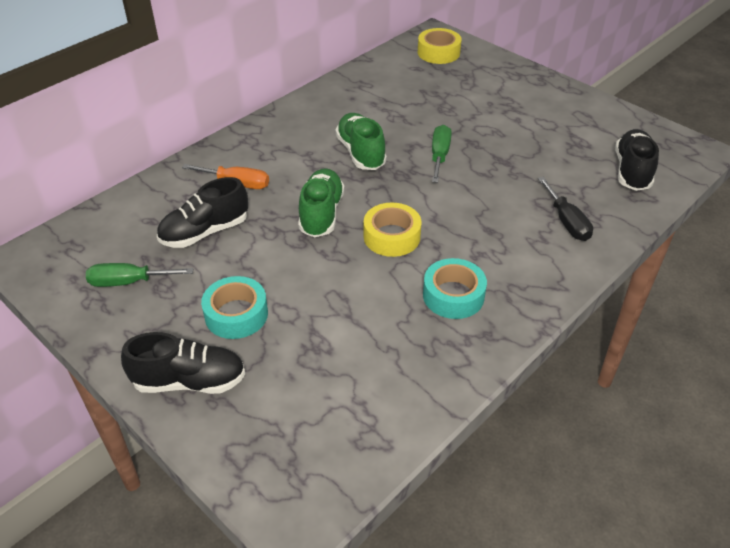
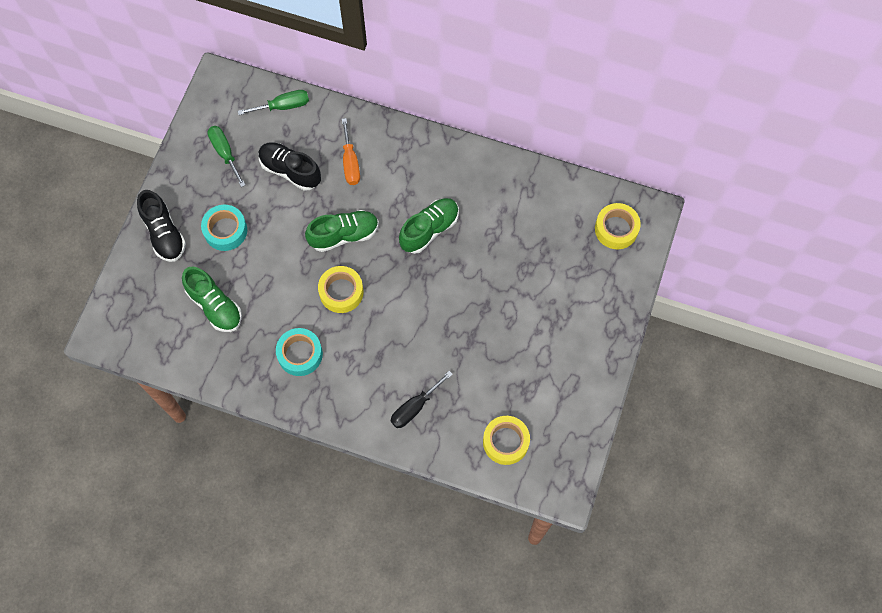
camera: 65 degrees right, 25 degrees up
green screwdriver [432,125,452,183] -> green screwdriver moved to [238,90,309,115]
black shoe [615,129,659,191] -> yellow tape [483,416,530,465]
none -> green shoe [182,267,242,332]

